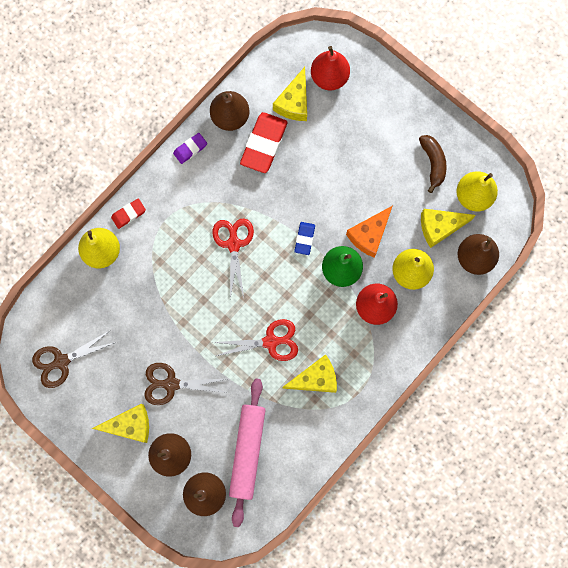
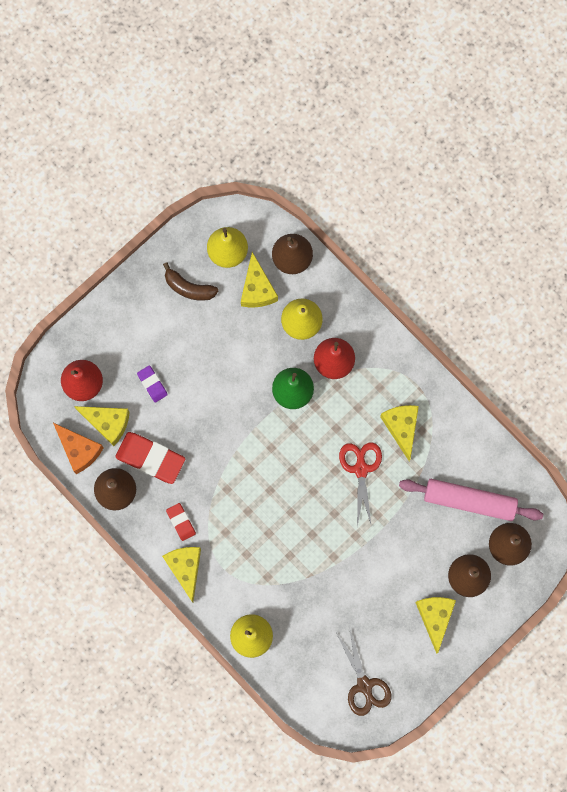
camera: 85 degrees left, 0 degrees up
red eraser [111,198,146,229] -> red eraser moved to [166,503,196,541]
brown scissors [144,363,229,405] -> none
purple eraser [173,133,207,164] -> purple eraser moved to [137,365,168,403]
red scissors [213,218,254,298] -> none
blue eraser [294,222,315,255] -> none
orange cheese [346,206,392,258] -> orange cheese moved to [53,423,103,474]
brown banana [419,135,447,193] -> brown banana turned 150 degrees counterclockwise [163,262,218,301]
none -> yellow cheese [162,547,201,602]

